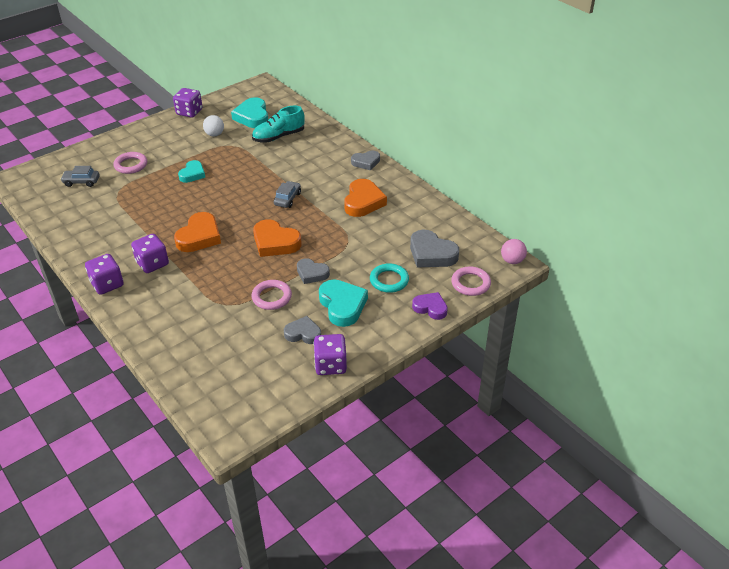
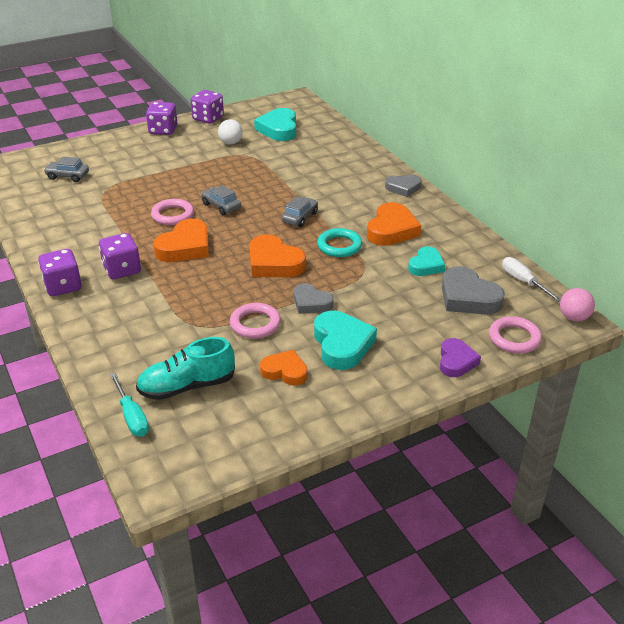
camera: 10 degrees right, 5 degrees down
pink ring [113,152,147,174] -> pink ring moved to [151,199,194,225]
turquoise heart [178,160,205,183] -> turquoise heart moved to [408,247,445,276]
turquoise shoe [252,105,305,143] -> turquoise shoe moved to [136,337,235,400]
grey heart [284,316,321,344] -> orange heart [260,350,307,386]
purple dice [314,334,347,375] -> purple dice moved to [146,102,177,135]
turquoise ring [370,263,409,293] -> turquoise ring moved to [317,228,362,257]
purple heart [412,292,448,320] -> purple heart turned 60 degrees clockwise [440,338,481,377]
none -> turquoise screwdriver [110,373,149,437]
none -> grey car [201,185,241,216]
none -> white screwdriver [502,257,561,302]

